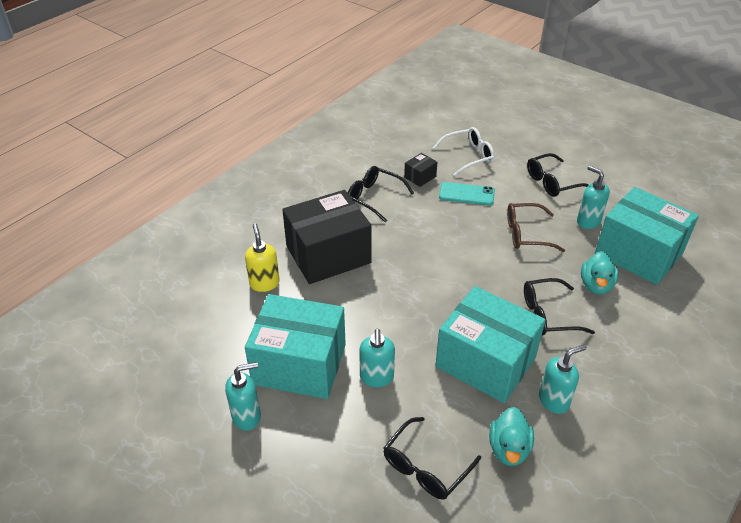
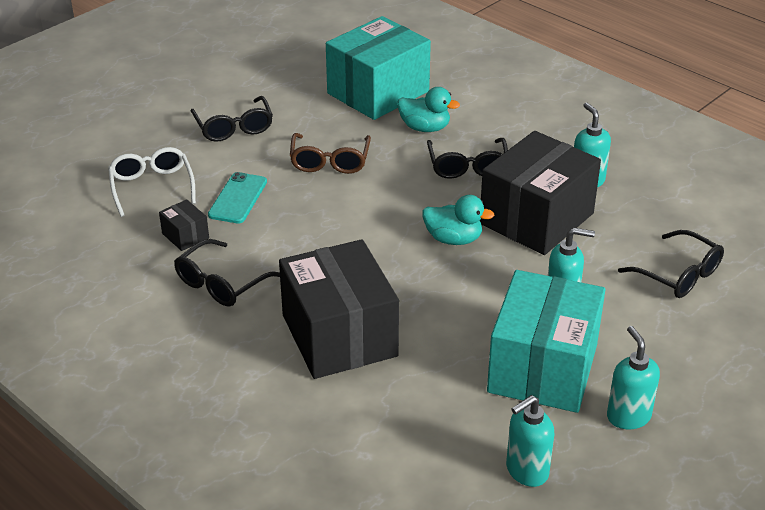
camera: 85 degrees left, 5 degrees down
yellow soap dispenser [245,223,280,292] -> none
turquoise box [435,286,545,403] -> black box [480,131,601,255]
turquoise duck [489,407,534,466] -> turquoise duck moved to [422,195,495,245]
turquoise soap dispenser [577,166,610,229] -> turquoise soap dispenser moved to [506,395,554,487]

